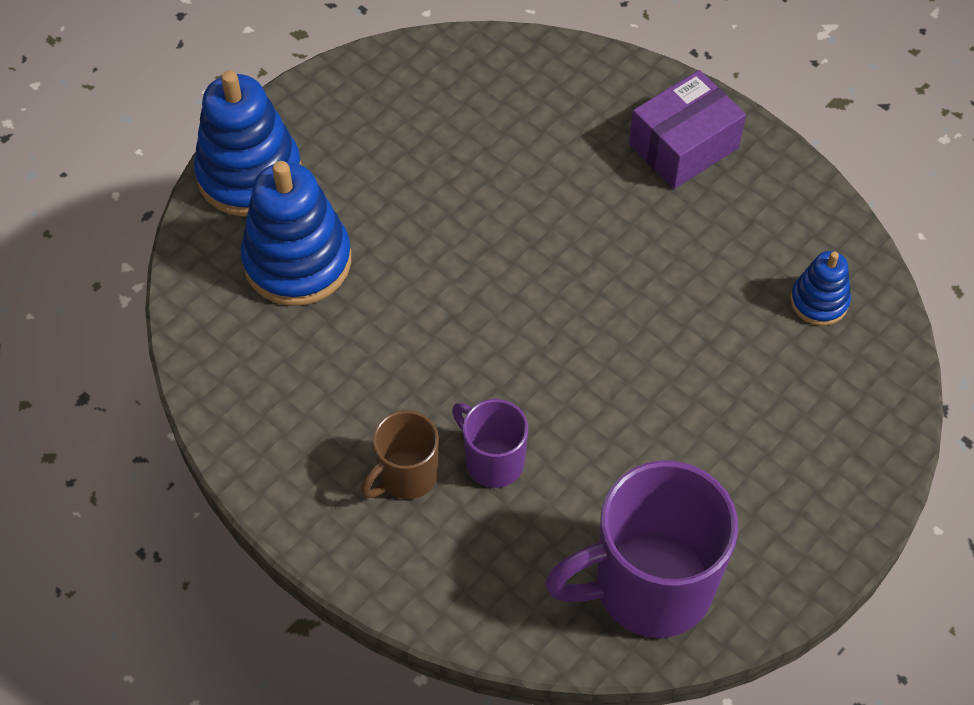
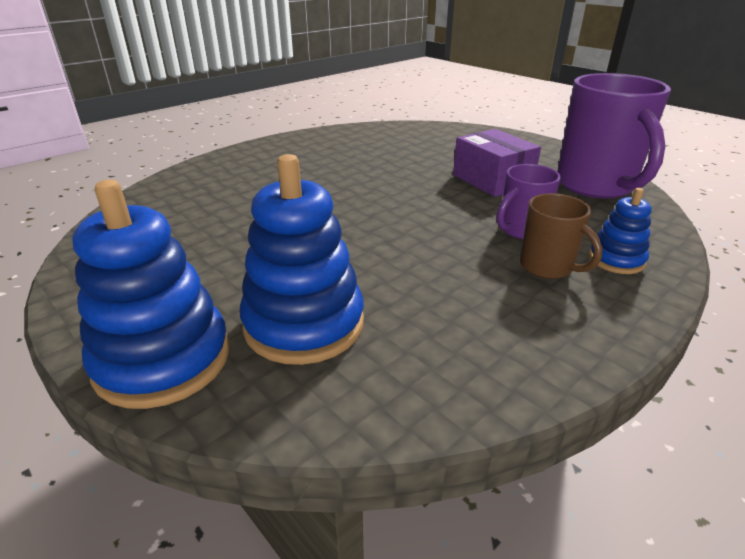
camera: 85 degrees left, 25 degrees down
purple box [629,70,746,189] -> purple box moved to [453,129,541,197]
blue stacking toy [790,251,851,326] -> blue stacking toy moved to [589,188,652,274]

